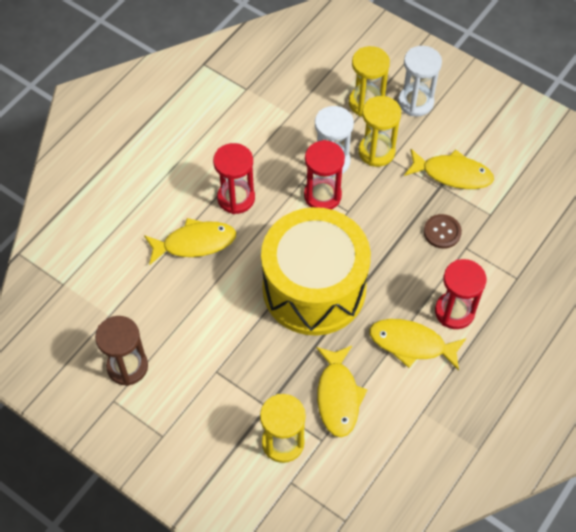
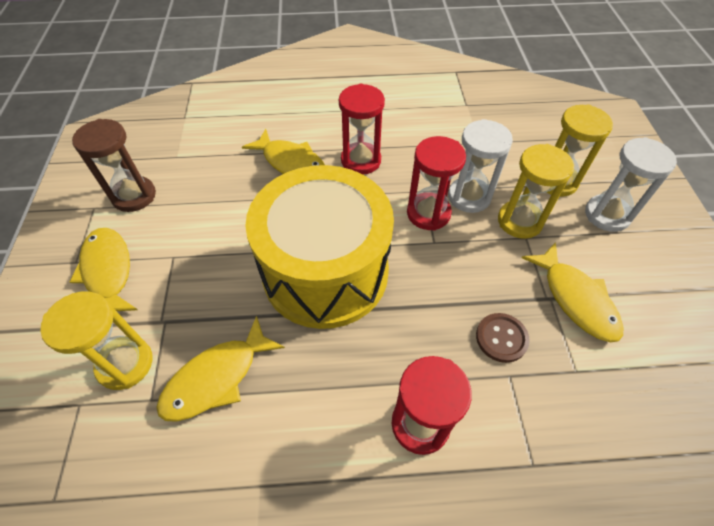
camera: 50 degrees right, 5 degrees down
yellow fish [369,319,466,371] -> yellow fish moved to [70,228,137,311]

